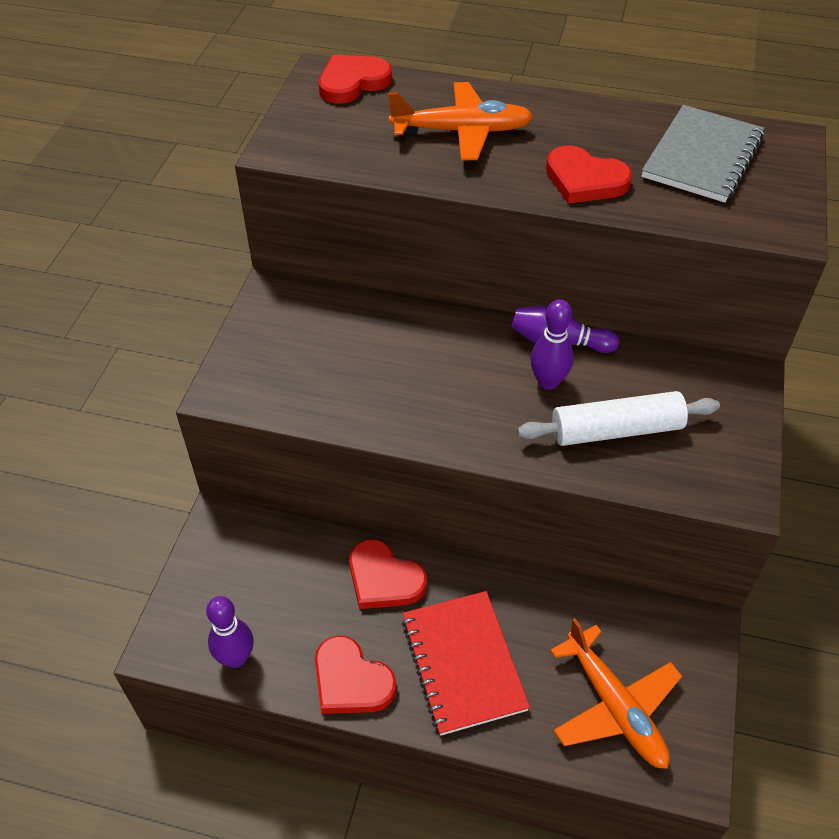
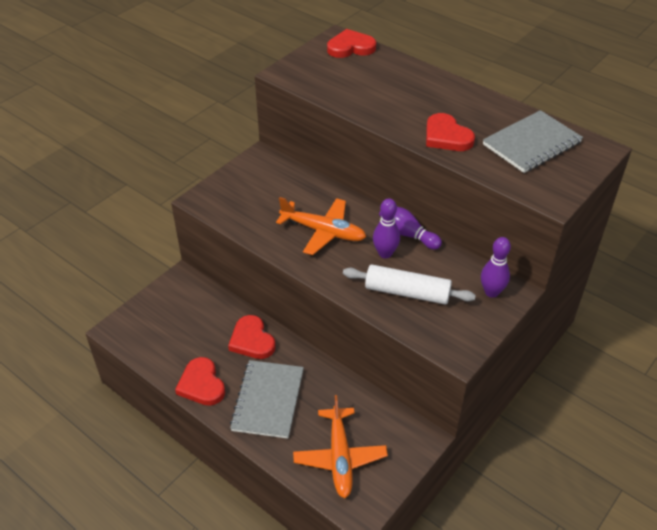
camera: 25 degrees right, 5 degrees down
purple bowling pin [206,596,253,668] -> purple bowling pin moved to [481,237,511,298]
orange plane [388,82,533,161] -> orange plane moved to [276,197,366,255]
red notebook [402,591,530,736] -> grey notebook [230,360,304,439]

